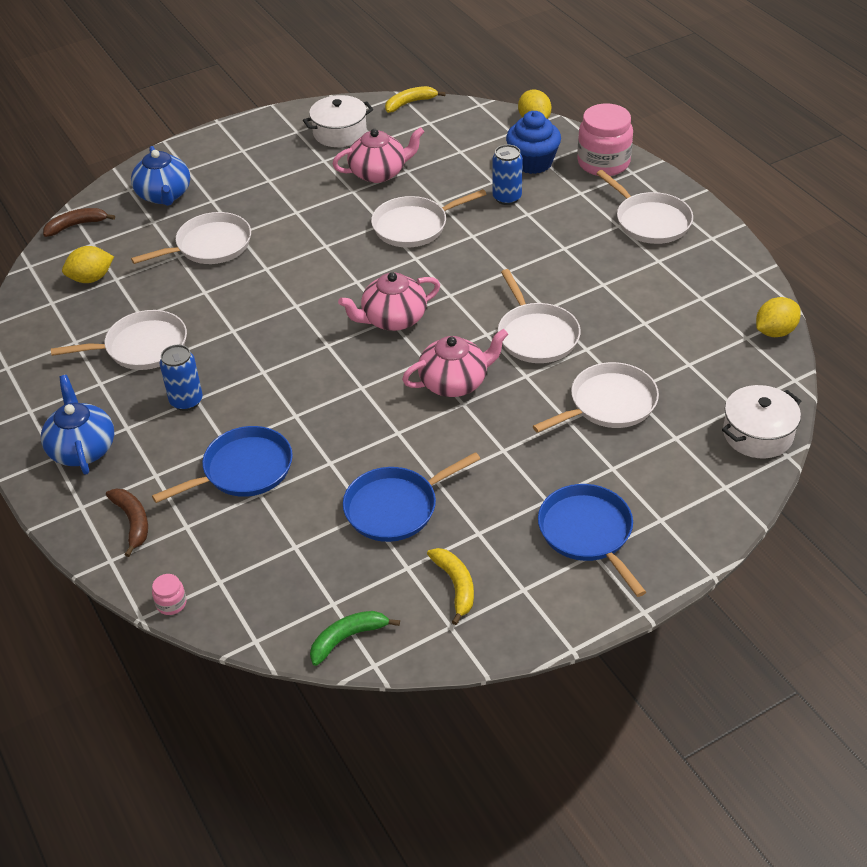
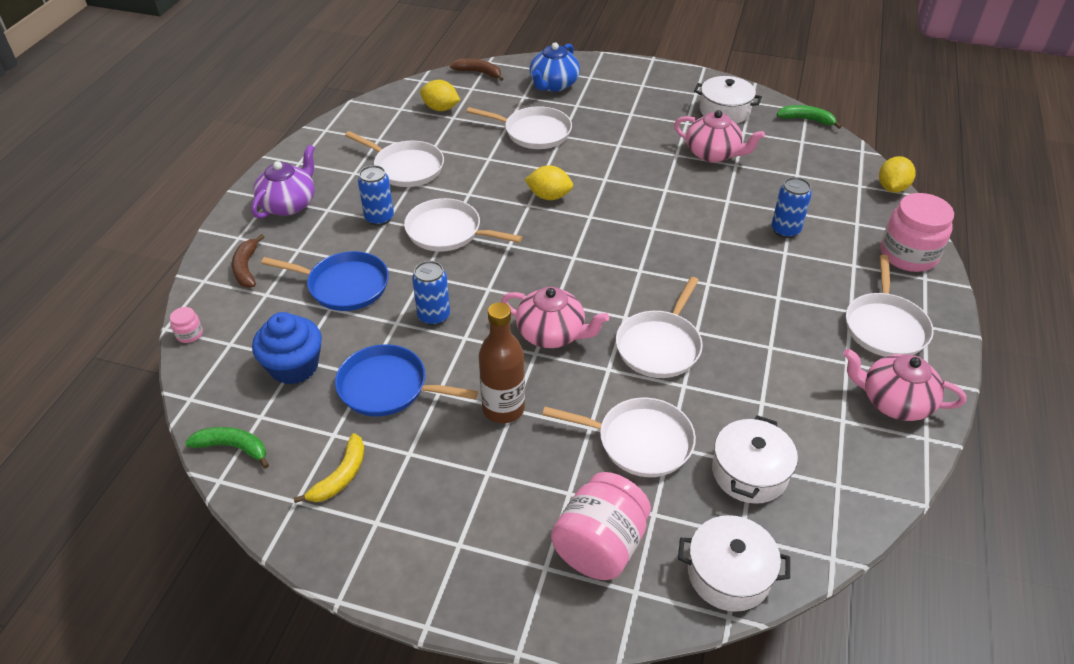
camera: 45 degrees right, 0 degrees up
blue teapot [41,375,114,475] -> purple teapot [251,144,315,218]
brown banana [106,489,148,557] -> brown banana turned 150 degrees clockwise [232,234,264,288]
pink teapot [338,272,440,331] -> pink teapot moved to [843,348,966,421]
white pan [371,189,487,248] -> white pan moved to [404,198,522,252]
yellow banana [385,86,446,113] -> green banana [777,105,842,129]
blue cupcake [506,111,561,174] -> blue cupcake moved to [252,312,322,385]
blue pan [538,484,646,597] -> none
yellow lemon [756,297,801,337] -> yellow lemon moved to [525,165,573,200]
none -> blue can [412,261,450,326]
none -> brown bottle [479,302,525,423]
none -> pink jar [551,472,651,580]
none -> white pot [712,415,798,504]

